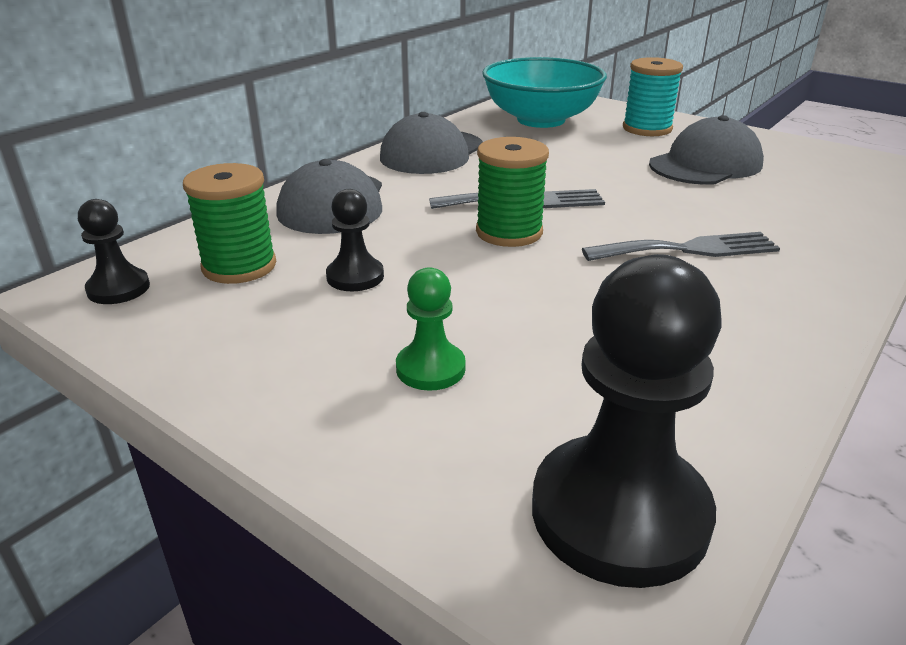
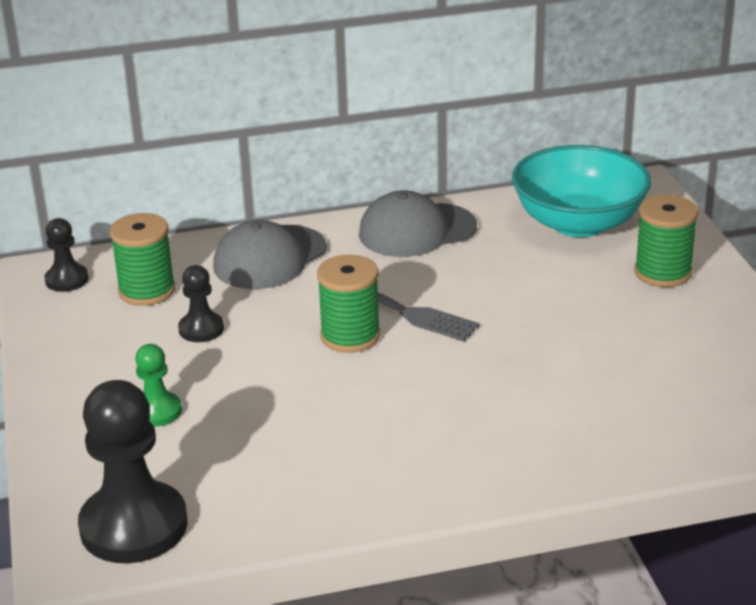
camera: 40 degrees right, 0 degrees up
grey fork [582,232,780,261] -> none
turquoise spool [623,57,683,136] -> green spool [634,195,698,287]
grey cap [649,115,764,185] -> none

